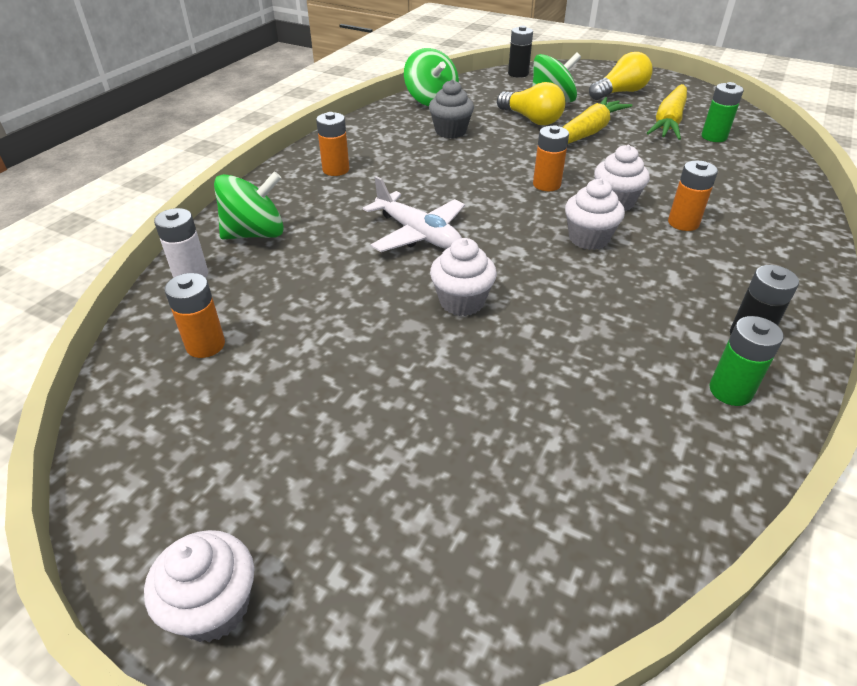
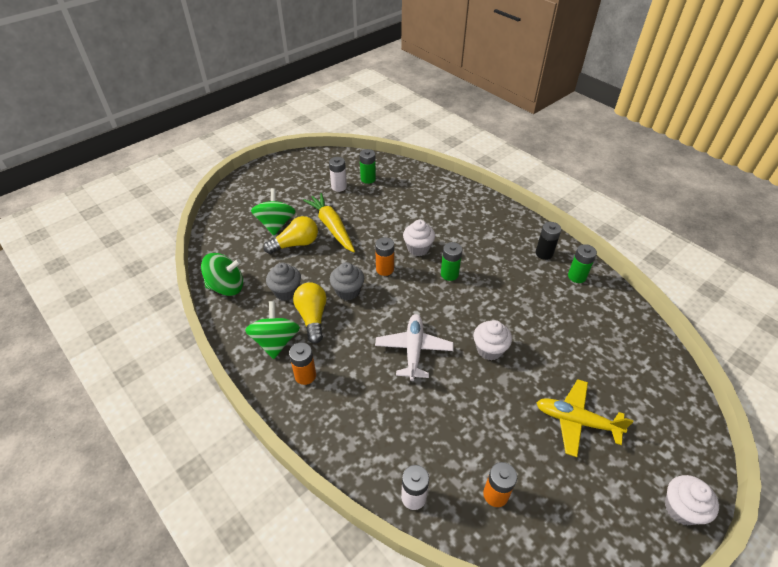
camera: 70 degrees left, 5 degrees up
green spinning top [214,171,284,240] -> green spinning top moved to [245,301,300,359]
white plane [363,176,465,252] -> white plane turned 60 degrees counterclockwise [375,314,454,381]
black battery [508,26,533,78] -> none
white cupcake [565,179,625,250] -> green battery [441,242,462,281]
yellow light bulb [589,52,653,100] -> yellow light bulb moved to [293,282,327,344]
yellow carrot [647,84,687,140] -> white battery [329,157,347,192]
orange battery [668,161,718,231] -> none
none -> grey cupcake [330,262,364,300]
none -> yellow plane [536,379,633,457]

